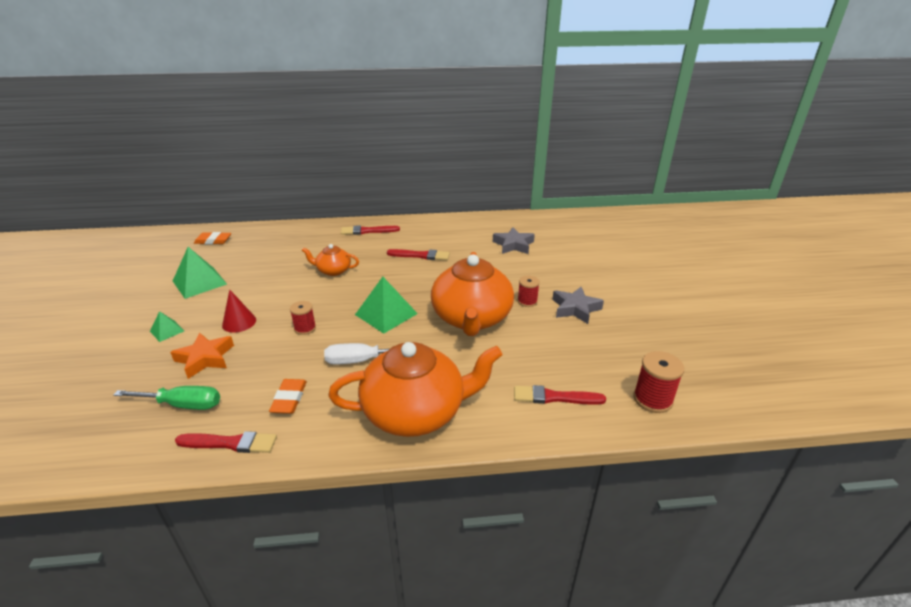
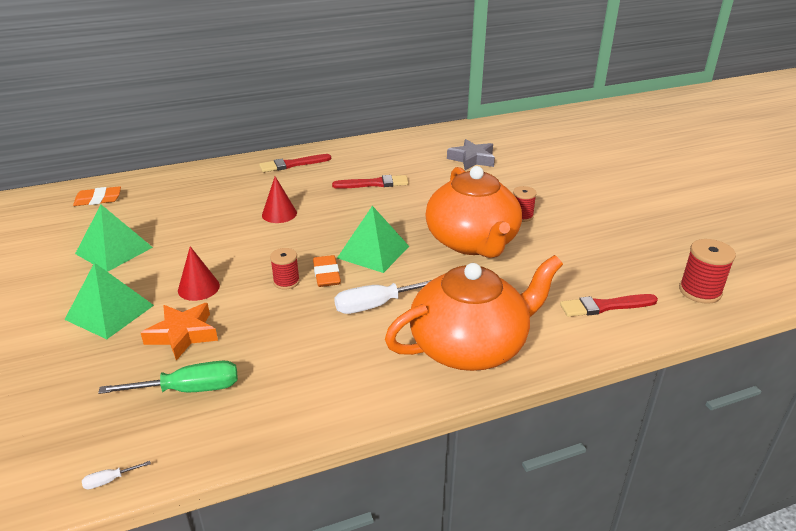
camera: 15 degrees left, 0 degrees up
green pyramid [150,311,184,342] -> green pyramid [64,263,154,339], size x1.89
red brush [175,431,277,453] -> none
orange eraser [269,379,307,414] -> orange eraser moved to [313,255,341,287]
orange teapot [302,244,359,276] -> red cone [262,176,297,223]
grey star [552,287,604,324] -> none
none -> white screwdriver [82,461,151,489]

